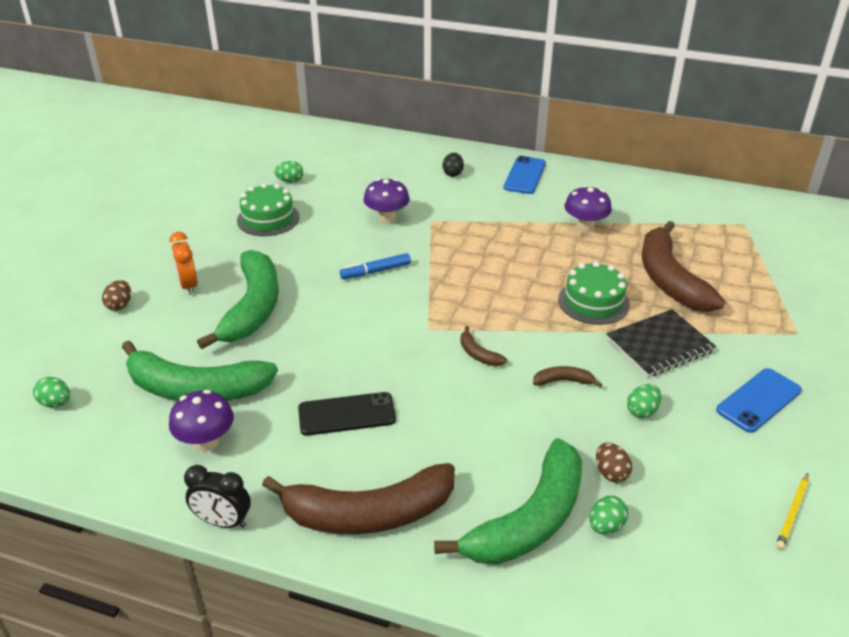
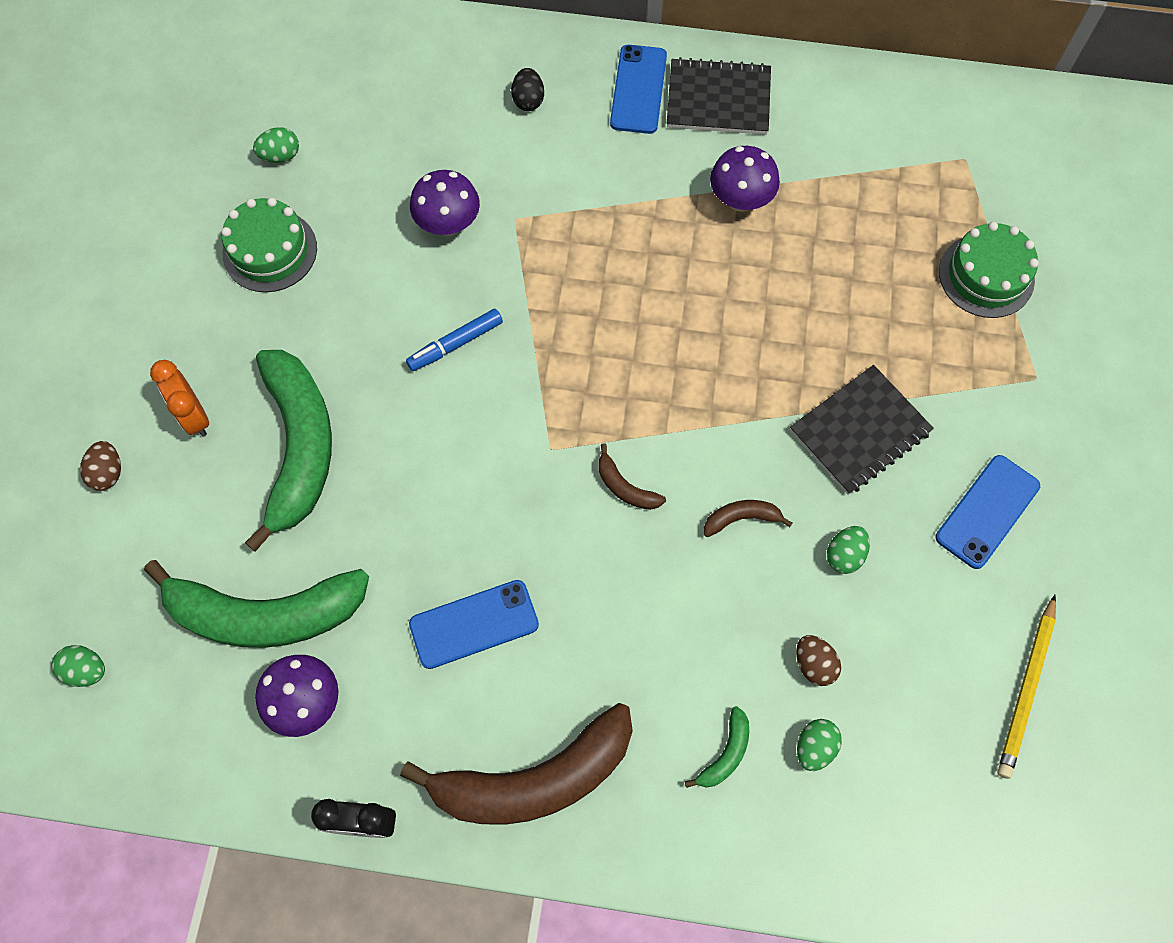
camera: 10 degrees left, 30 degrees up
black phone [298,392,396,436] -> blue phone [409,580,539,669]
green banana [434,438,582,564] -> green banana [685,706,749,788], size x0.41
green cake [558,261,630,325] -> green cake moved to [939,222,1039,318]
brown banana [642,221,725,312] -> none
yellow pencil [776,473,809,550] -> yellow pencil [997,595,1056,779], size x1.53
none -> black notebook [667,57,771,135]

